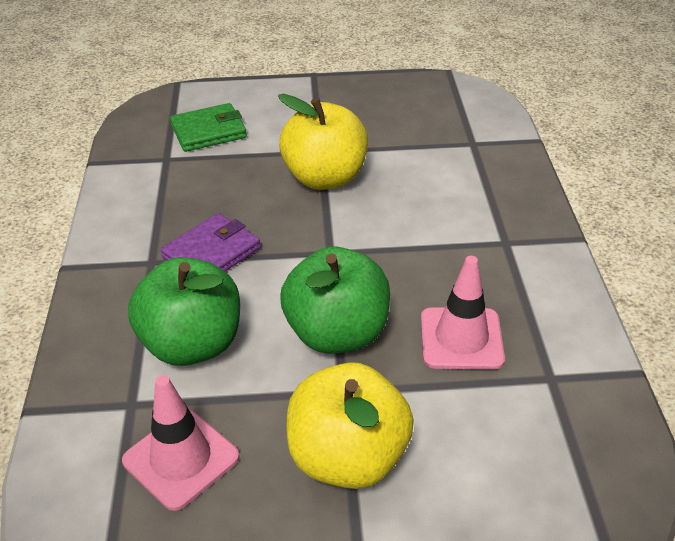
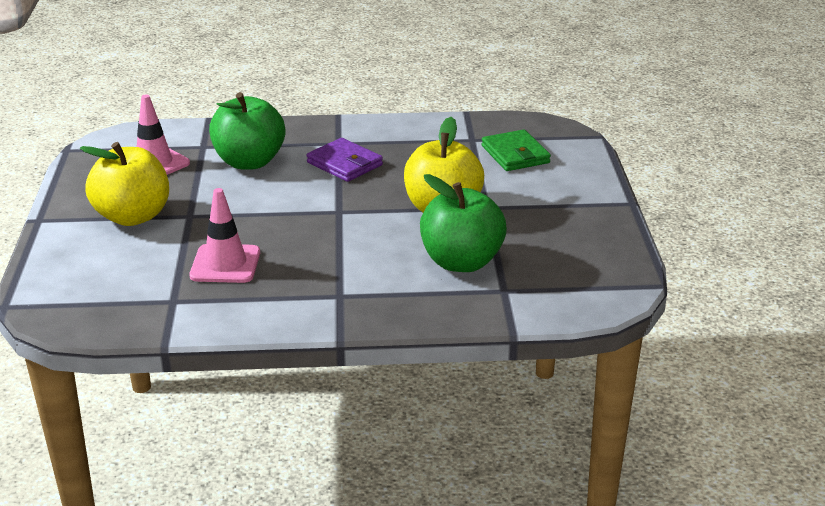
camera: 90 degrees right, 10 degrees down
green apple [281,247,390,354] -> green apple moved to [420,174,507,272]

